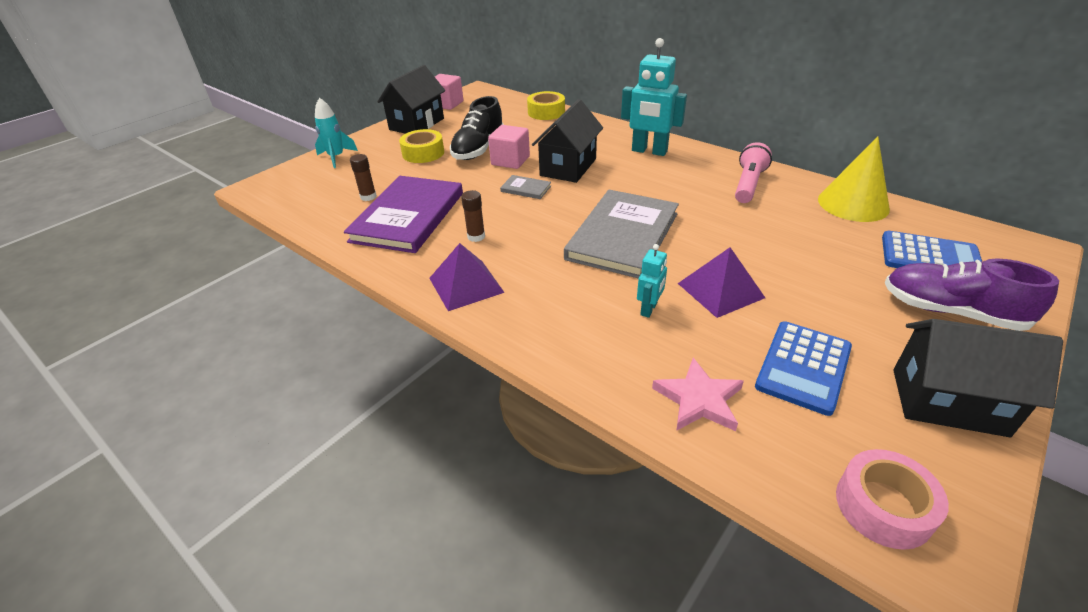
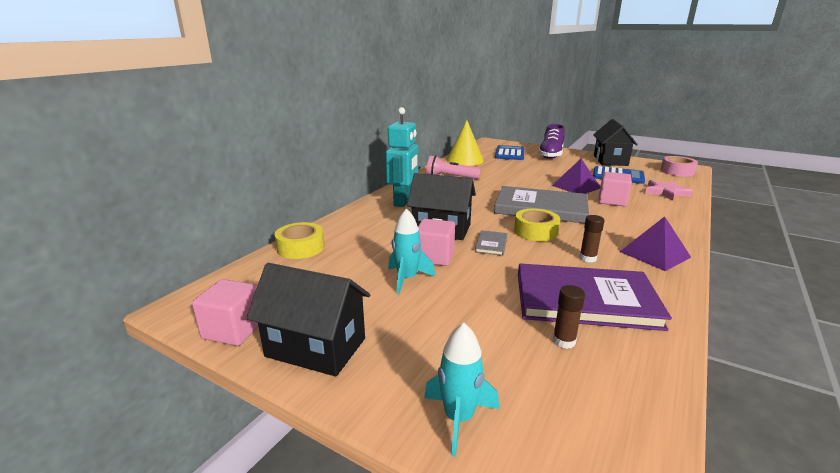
camera: 100 degrees left, 15 degrees down
yellow tape [399,129,444,163] -> yellow tape moved to [514,209,560,242]
black shoe [450,96,504,160] -> turquoise rocket [388,209,435,295]
turquoise robot [637,244,667,318] -> pink cube [599,172,632,207]

